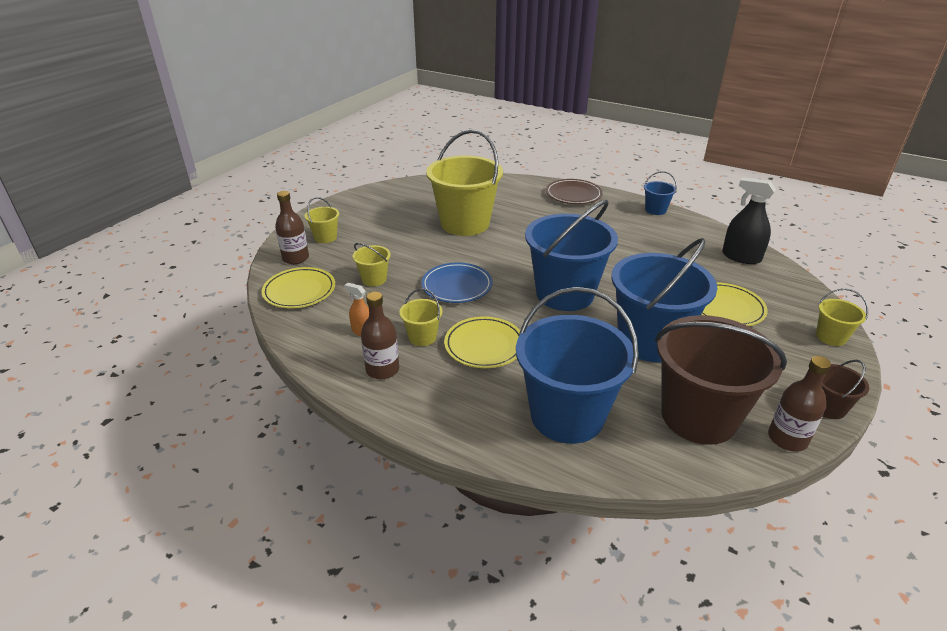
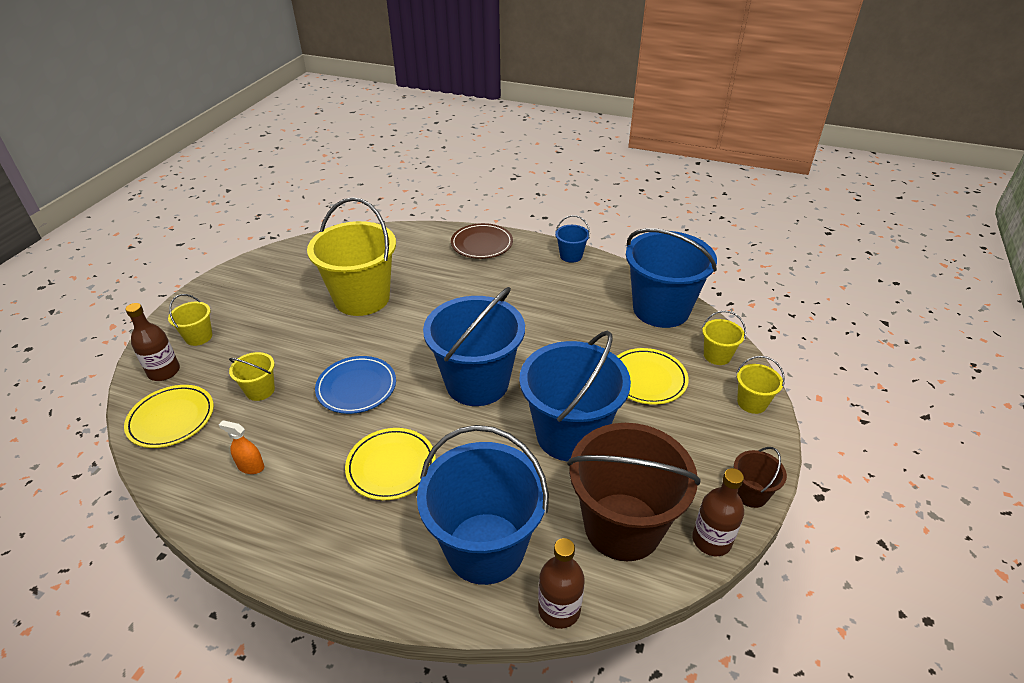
camera: 10 degrees left, 5 degrees up
brown bottle [361,292,399,379] -> brown bottle moved to [538,538,585,629]
yellow bucket [399,288,443,346] -> yellow bucket moved to [702,310,746,365]
black spray bottle [722,177,776,264] -> blue bucket [626,228,717,328]

